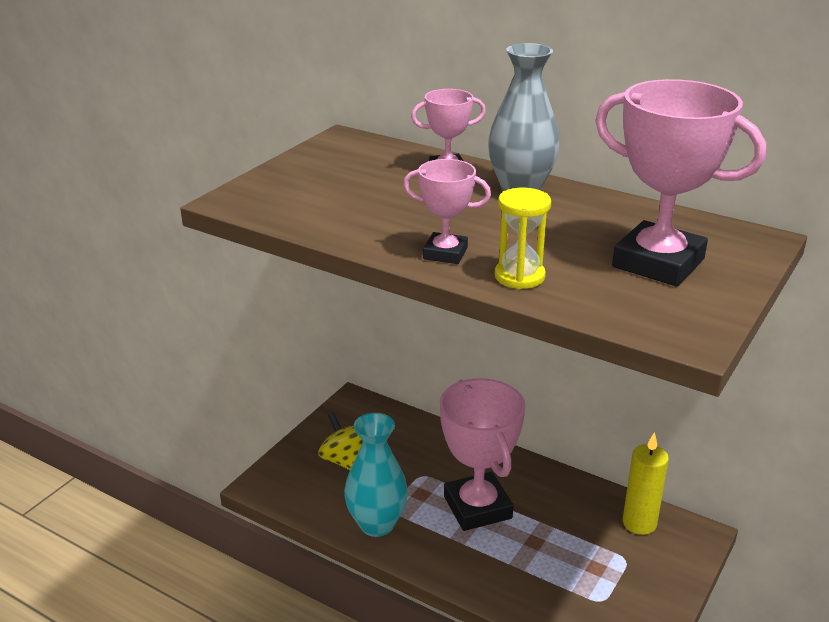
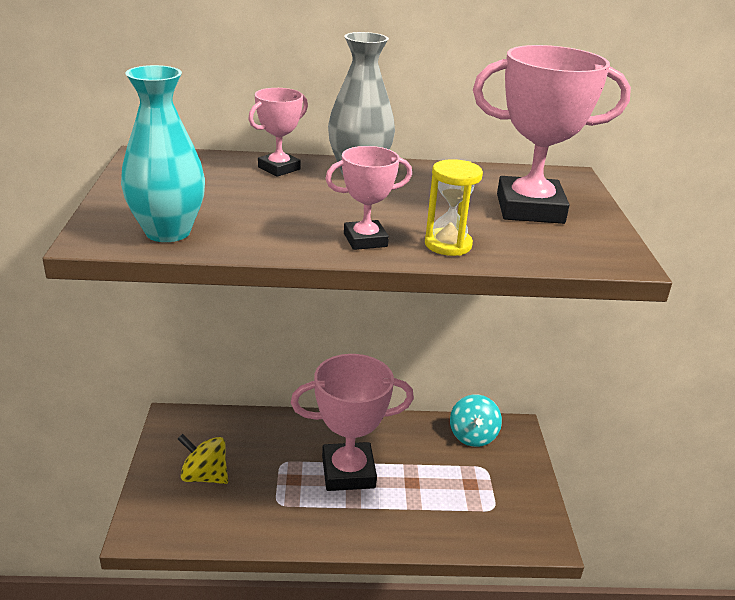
camera: 35 degrees left, 0 degrees up
turquoise vase [344,413,408,537] -> turquoise vase moved to [121,65,205,242]
pink trophy [440,378,526,531] -> pink trophy turned 45 degrees counterclockwise [291,354,414,491]
yellow candle [623,432,669,535] -> turquoise spinning top [450,394,502,447]

